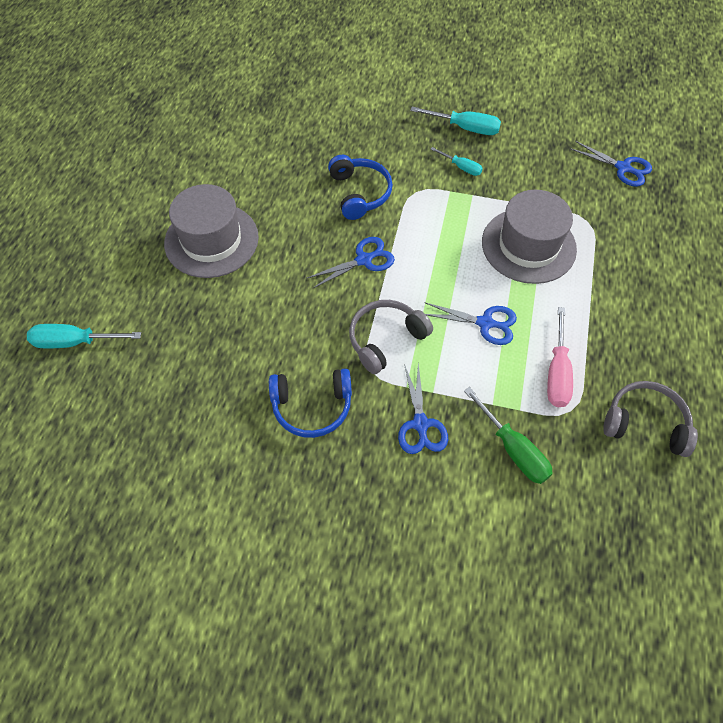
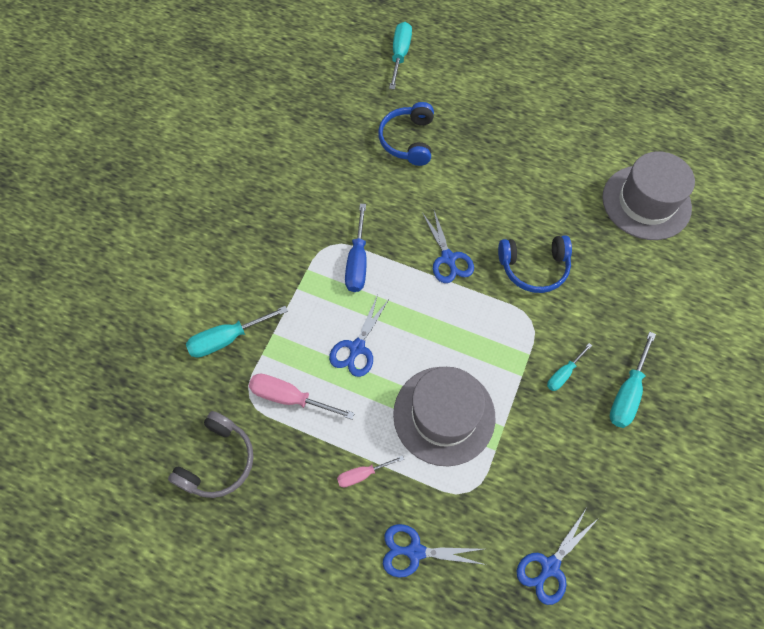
camera: 100 degrees right, 5 degrees up
grey hat [164,184,259,278] -> grey hat moved to [602,151,695,240]
blue headphones [269,368,352,438] -> blue headphones moved to [378,102,434,166]
grey headphones [349,300,433,374] -> blue screwdriver [345,204,367,292]
blue scissors [398,363,448,454] -> blue scissors moved to [383,524,486,578]
green screwdriver [464,387,553,484] -> turquoise screwdriver [186,306,288,358]
none -> pink screwdriver [337,455,404,487]

